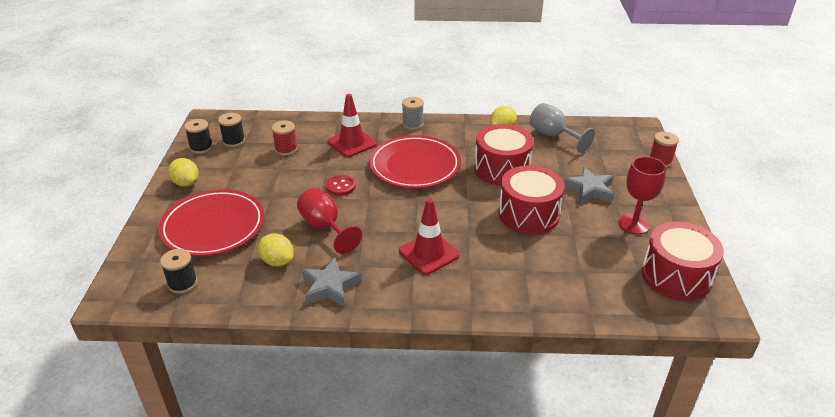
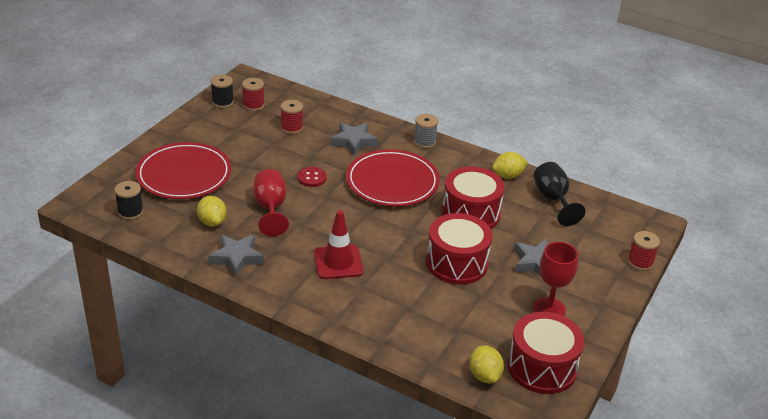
camera: 25 degrees right, 0 degrees up
yellow lemon [168,158,199,187] -> yellow lemon moved to [470,346,504,383]
black spool [218,113,245,147] -> red spool [242,78,265,111]
red traffic cone [328,94,377,157] -> grey star [330,122,378,156]
grey goblet [530,103,595,153] -> black goblet [533,162,585,226]

